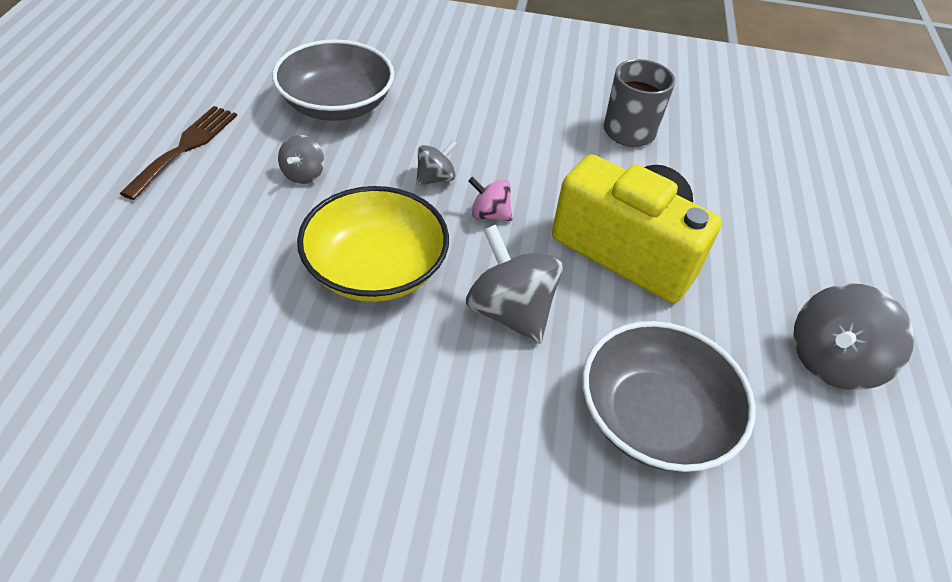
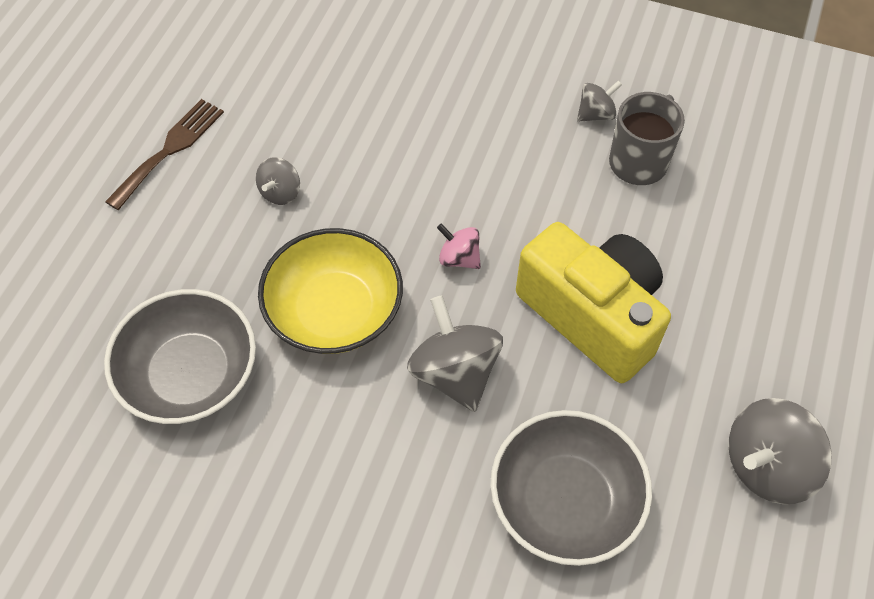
camera: 15 degrees right, 10 degrees up
grey bowl [272,39,395,121] -> grey bowl moved to [104,289,256,424]
grey spinning top [416,140,457,186] -> grey spinning top moved to [577,80,622,122]

